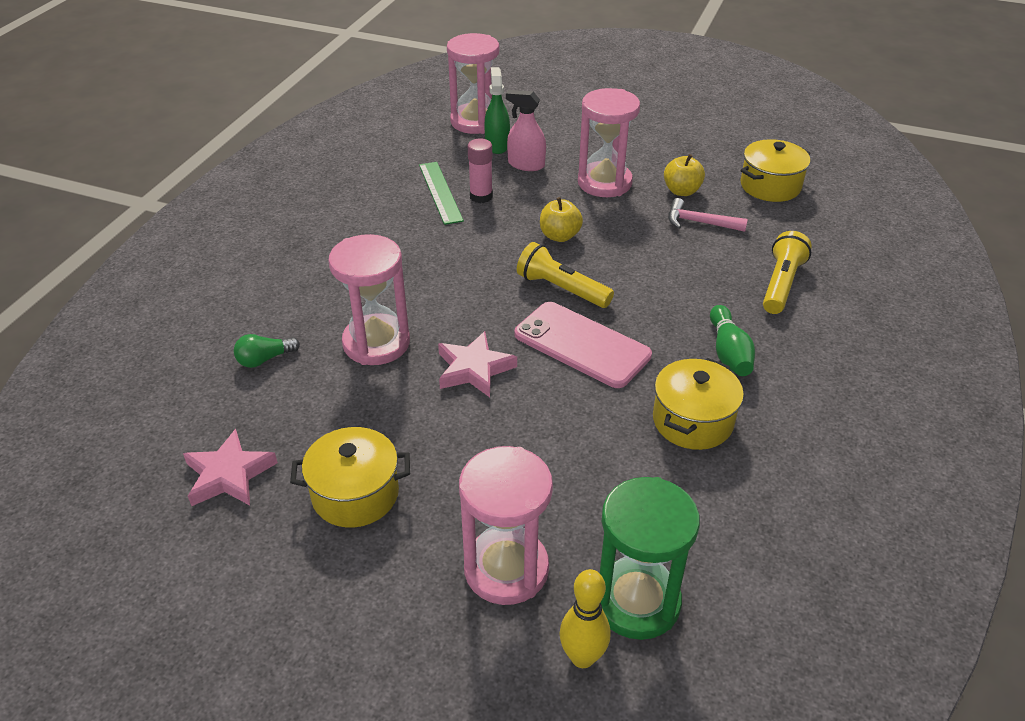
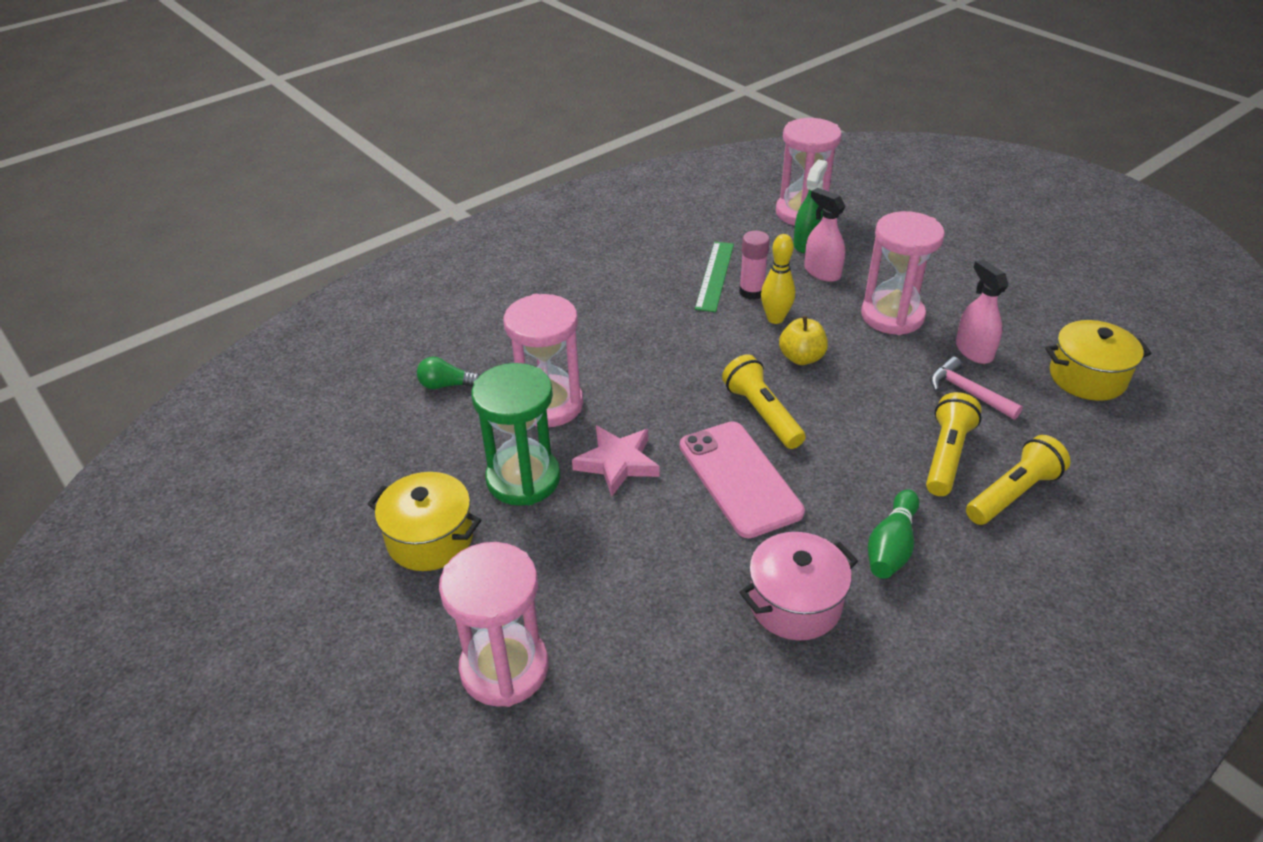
camera: 30 degrees right, 0 degrees up
pink star [183,429,278,506] -> none
yellow bowling pin [560,569,610,668] -> yellow bowling pin moved to [761,234,795,324]
green hourglass [600,477,700,640] -> green hourglass moved to [471,363,560,506]
yellow pot [653,358,744,450] -> pink pot [739,532,858,640]
yellow apple [664,154,705,196] -> pink spray bottle [956,259,1008,364]
none -> yellow flashlight [926,392,982,496]

